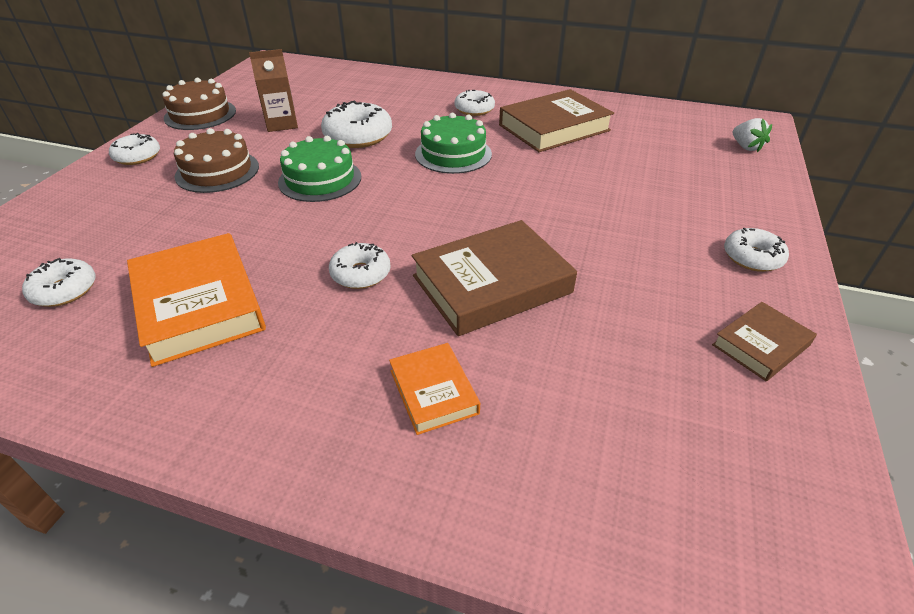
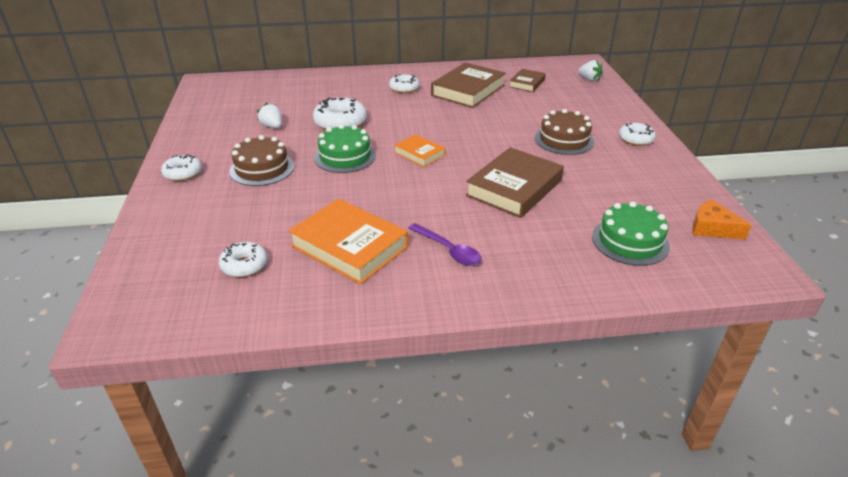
camera: 25 degrees left, 5 degrees down
brown cake [162,78,236,130] -> brown cake moved to [535,109,594,155]
brown carton [249,49,298,132] -> white strawberry [257,103,282,128]
white donut [329,242,391,289] -> none
orange book [389,343,480,435] -> orange book moved to [394,134,445,167]
green cake [415,113,492,174] -> green cake moved to [592,201,670,266]
brown book [712,302,817,381] -> brown book moved to [509,69,546,92]
none -> purple spoon [408,223,482,266]
none -> orange cheese [692,199,751,240]

